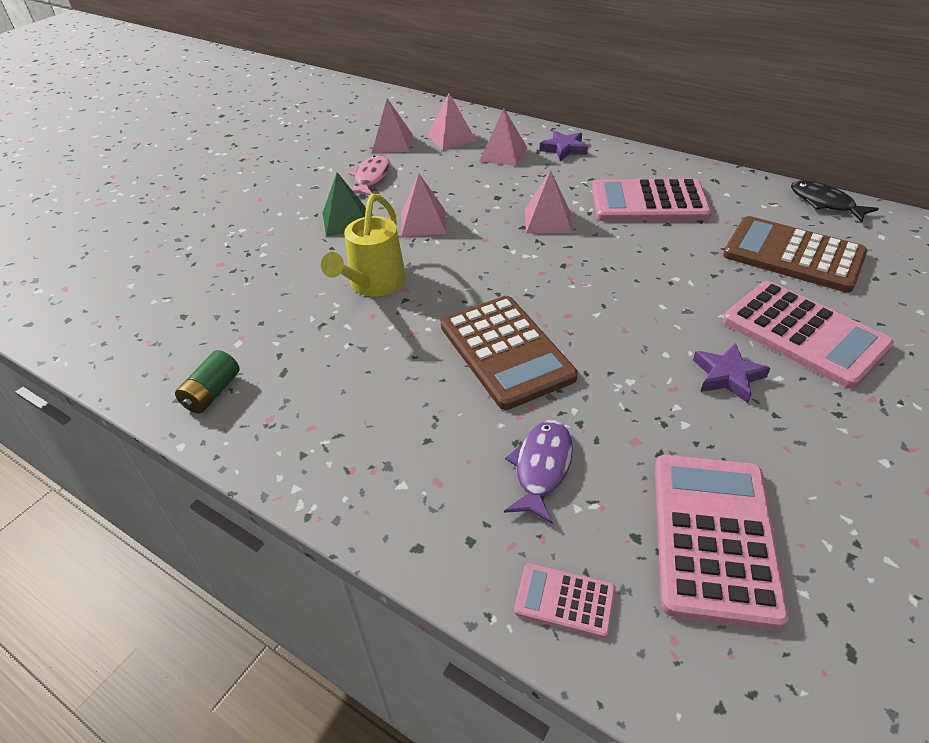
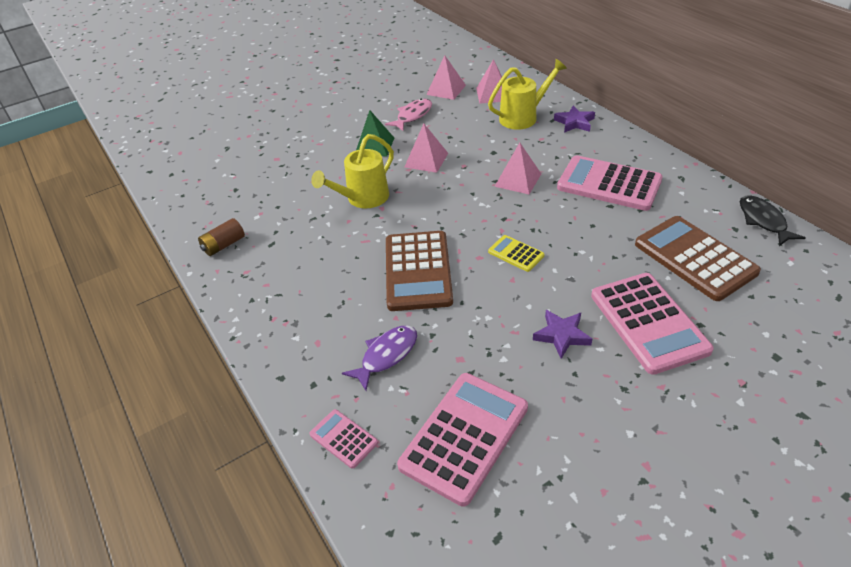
camera: 25 degrees right, 0 degrees up
green battery [175,350,240,414] -> brown battery [198,218,245,256]
pink pyramid [479,109,527,166] -> yellow watering can [488,59,567,130]
none -> yellow calculator [488,235,544,272]

